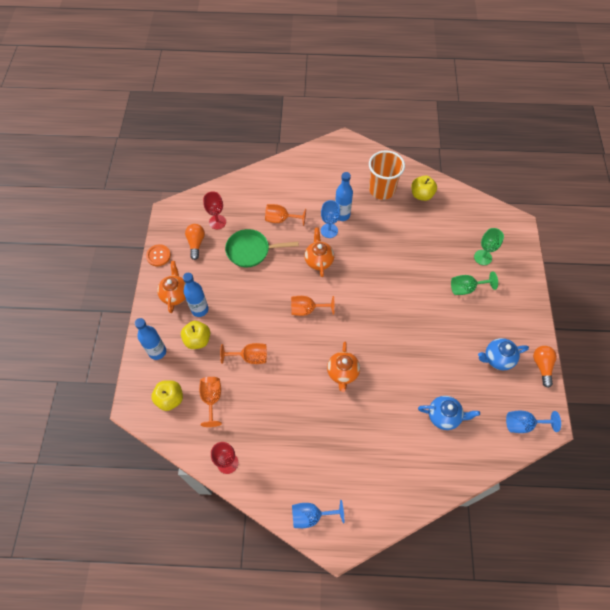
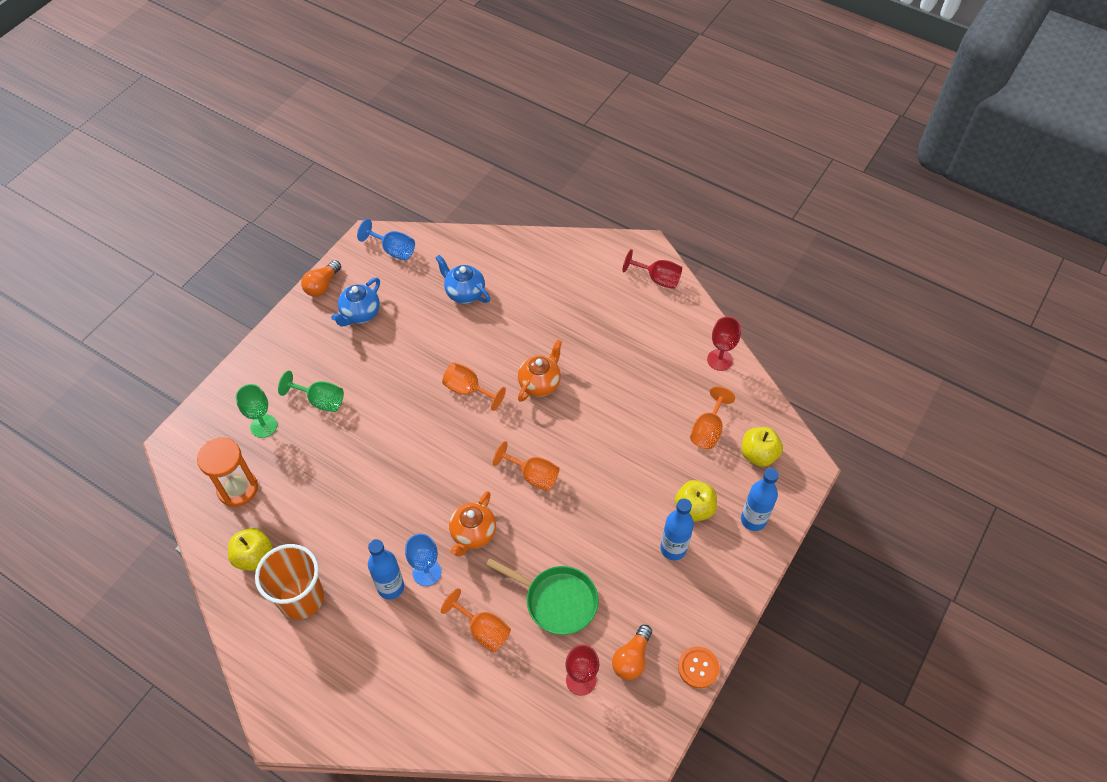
camera: 150 degrees left, 5 degrees down
orange teapot [157,261,186,313] -> none
orange goblet [220,343,267,364] -> orange goblet moved to [442,362,506,411]
blue goblet [292,500,344,528] -> red goblet [623,249,682,289]
blue teapot [478,338,529,371] -> blue teapot turned 105 degrees clockwise [331,278,380,326]
none -> orange hourglass [197,437,258,507]

